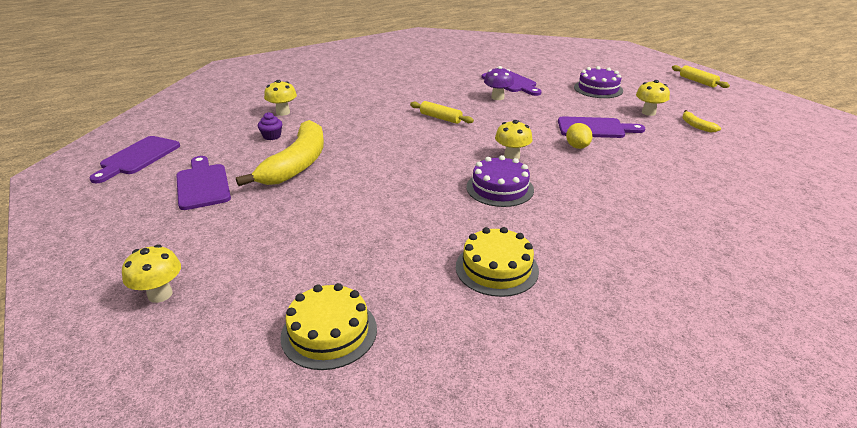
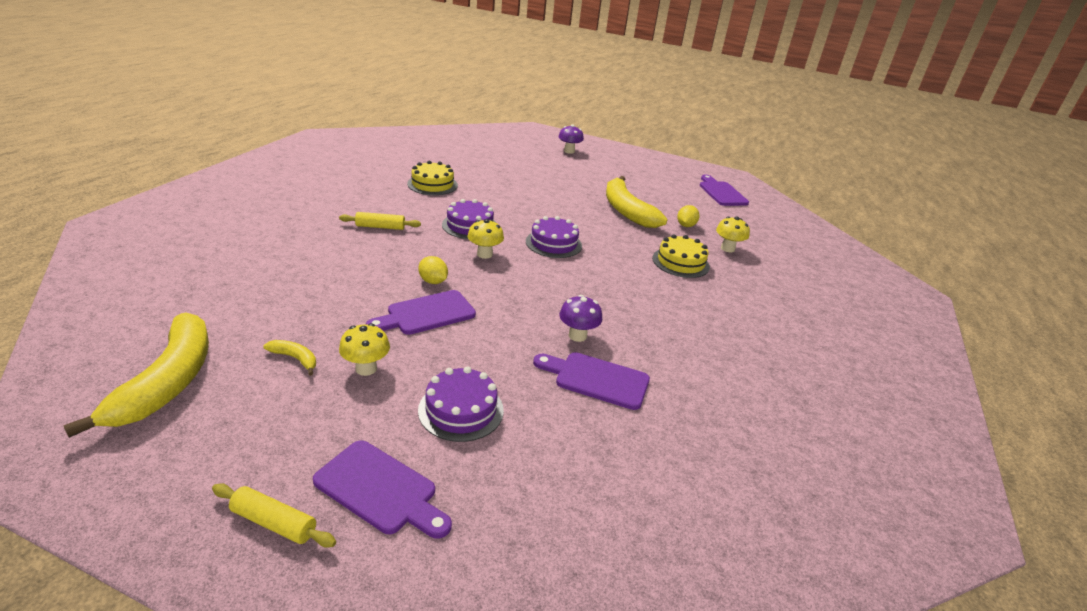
camera: 140 degrees right, 0 degrees up
yellow mushroom [122,245,181,303] -> purple mushroom [558,124,584,154]
purple cutting board [176,156,231,210] -> purple cutting board moved to [313,440,452,539]
purple cupcake [258,112,282,140] -> yellow lemon [677,205,699,227]
yellow cake [280,283,377,370] -> yellow cake moved to [652,234,710,278]
yellow rolling pin [410,101,474,124] -> yellow rolling pin moved to [339,212,421,230]
none -> yellow banana [63,312,209,438]
none -> purple cake [526,216,582,258]

